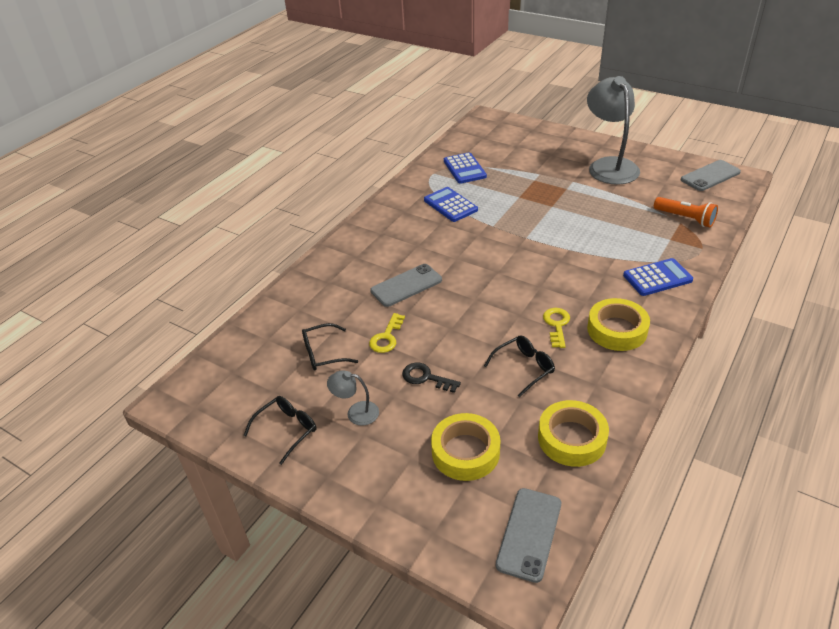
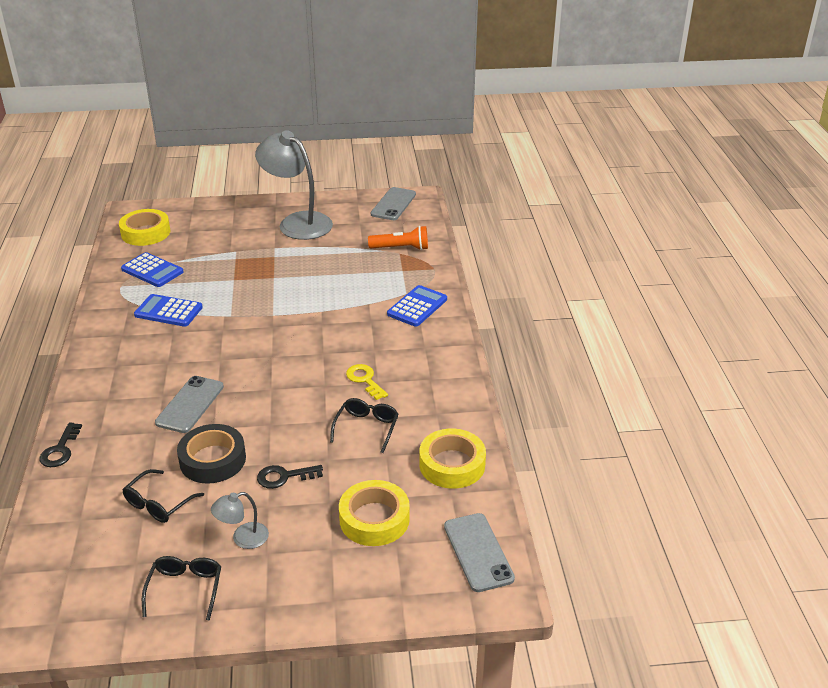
camera: 40 degrees left, 5 degrees down
yellow key [369,313,405,353] -> black tape [177,424,246,484]
yellow tape [587,298,650,351] -> yellow tape moved to [119,209,170,246]
none -> black key [39,423,82,467]

